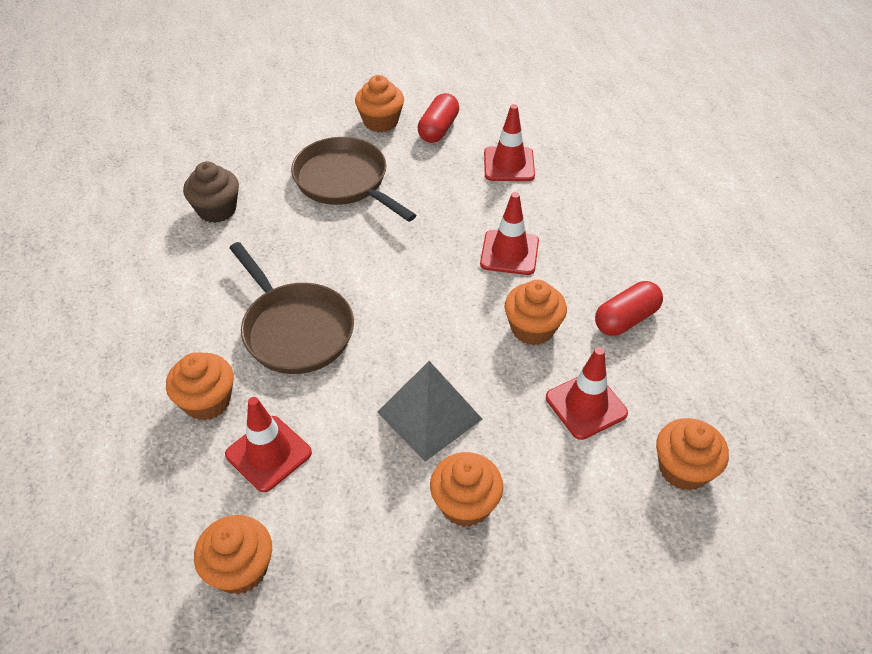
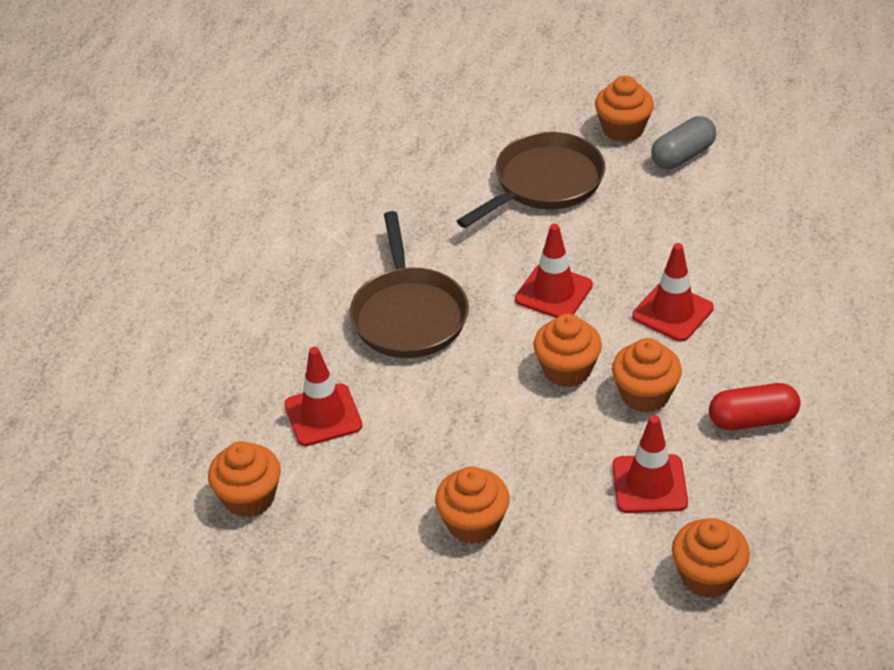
camera: 30 degrees right, 5 degrees down
orange cupcake [166,352,234,420] -> orange cupcake moved to [533,314,602,387]
brown cupcake [183,161,239,223] -> none
brown pan [291,137,416,222] -> brown pan turned 60 degrees clockwise [457,132,605,228]
grey pyramid [377,361,482,462] -> none
red capsule [417,93,459,143] -> grey capsule [651,116,716,169]
red traffic cone [484,104,535,181] -> red traffic cone moved to [515,224,593,318]

